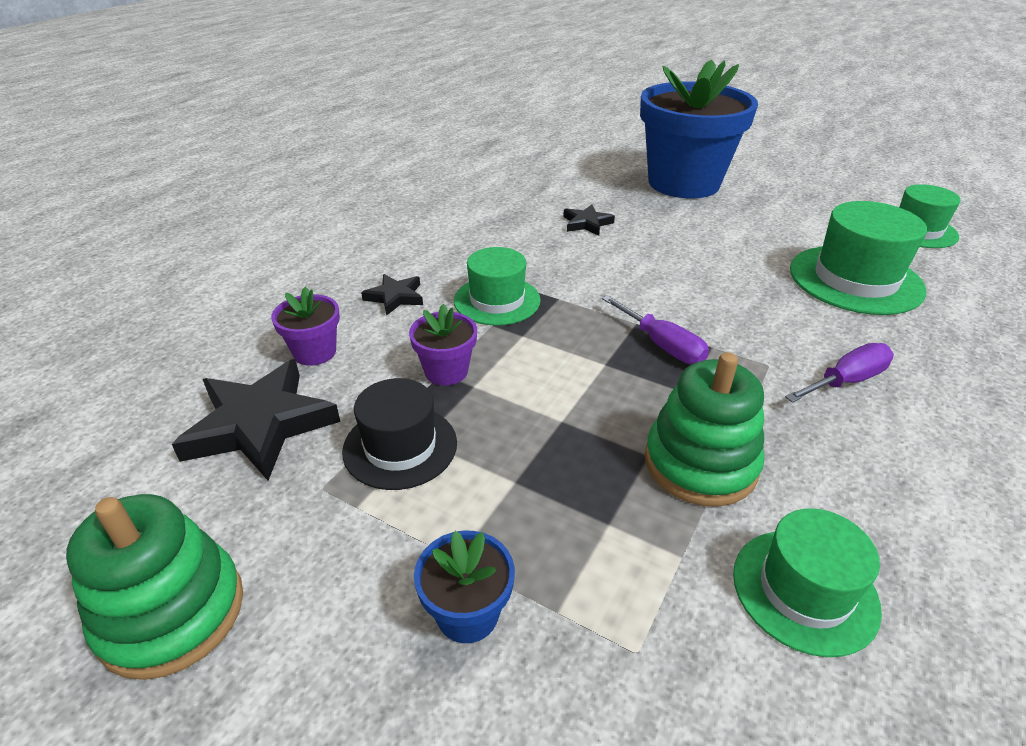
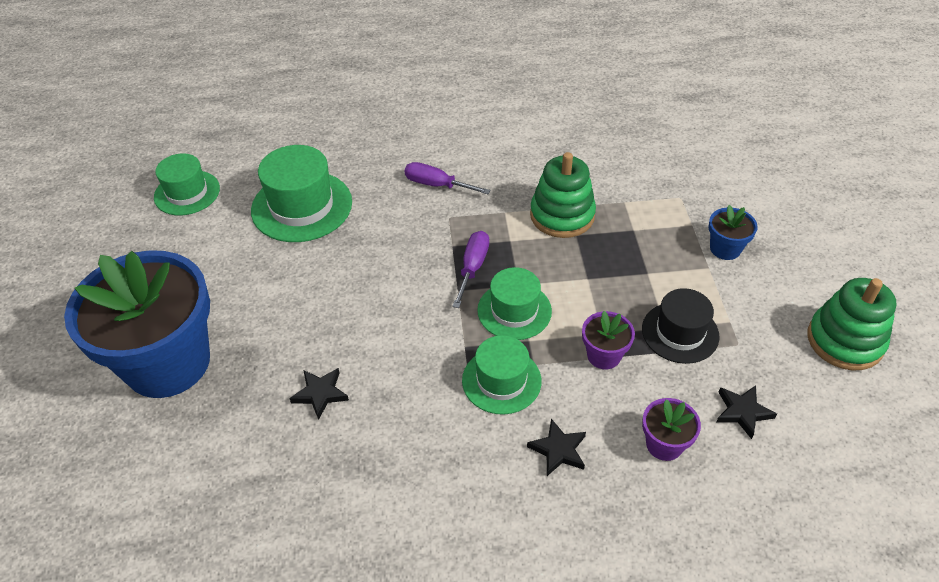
camera: 125 degrees left, 10 degrees up
black star [172,359,340,480] -> black star [717,385,777,439], size x0.52
green hat [733,508,882,657] -> green hat moved to [477,267,552,340]

